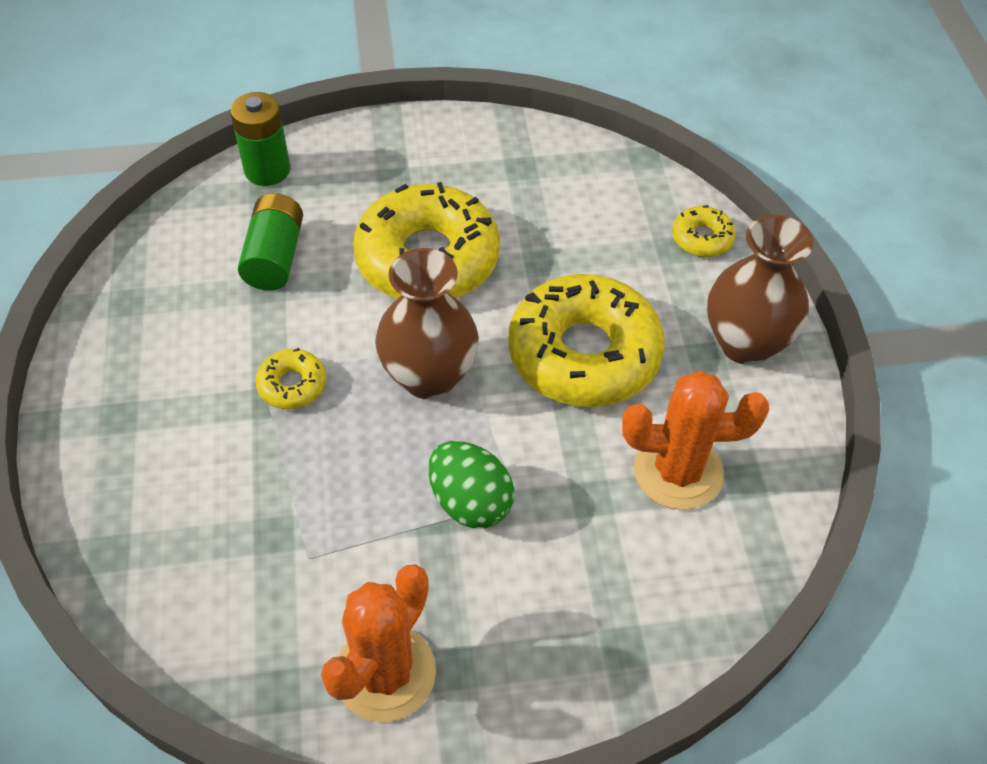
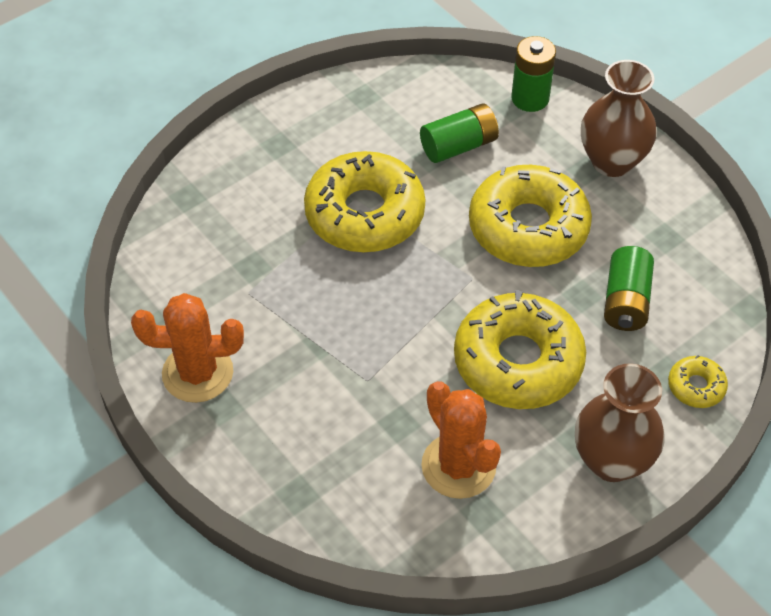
camera: 60 degrees right, 0 degrees up
yellow donut [255,348,326,409] -> yellow donut [304,151,425,252], size x2.26
brown vase [375,248,479,399] -> brown vase moved to [581,60,657,177]
green egg [428,441,514,528] -> none
none -> green battery [604,246,654,331]

